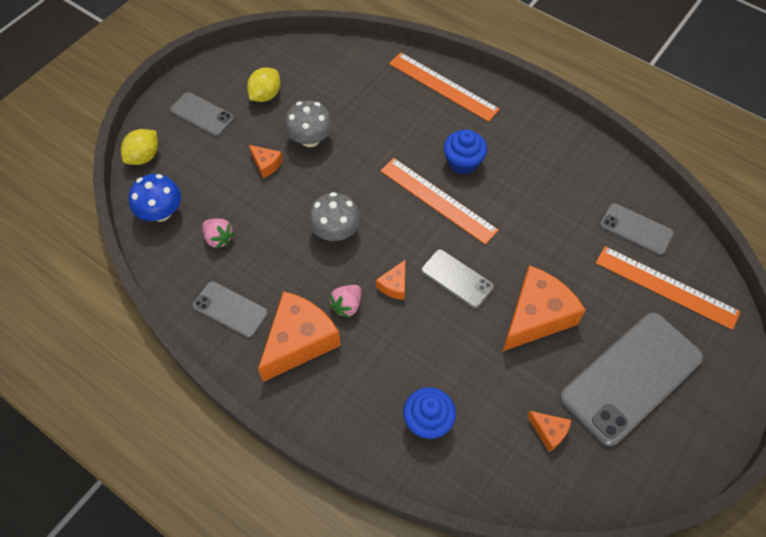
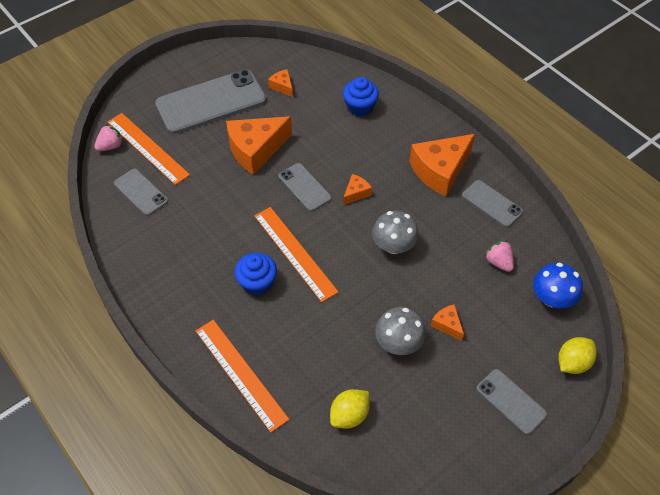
camera: 165 degrees left, 5 degrees down
yellow lemon [247,67,281,102] -> yellow lemon moved to [330,389,370,429]
pink strawberry [328,285,361,318] -> pink strawberry moved to [94,125,123,151]

